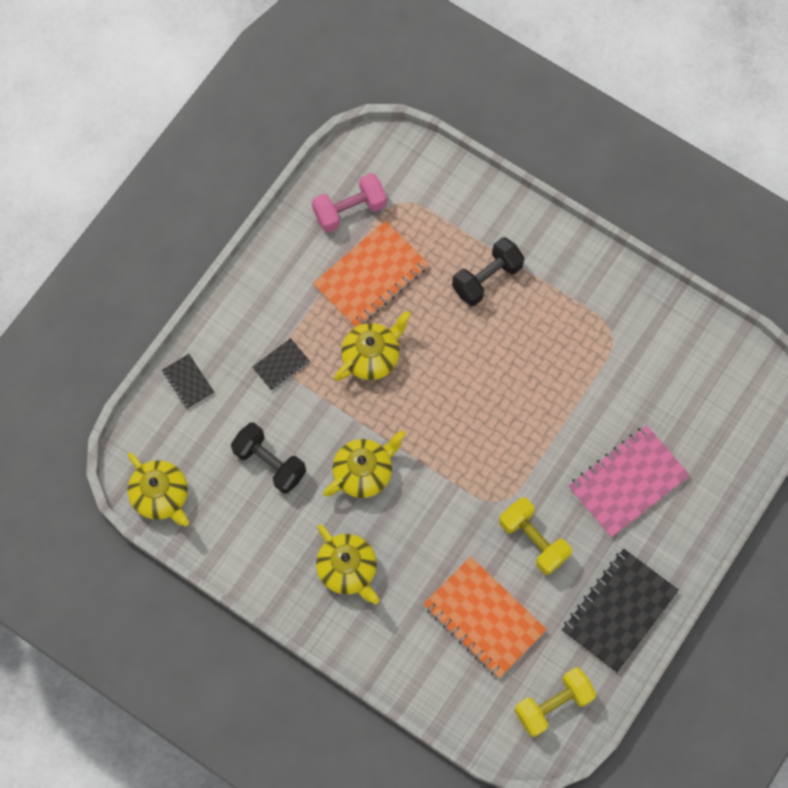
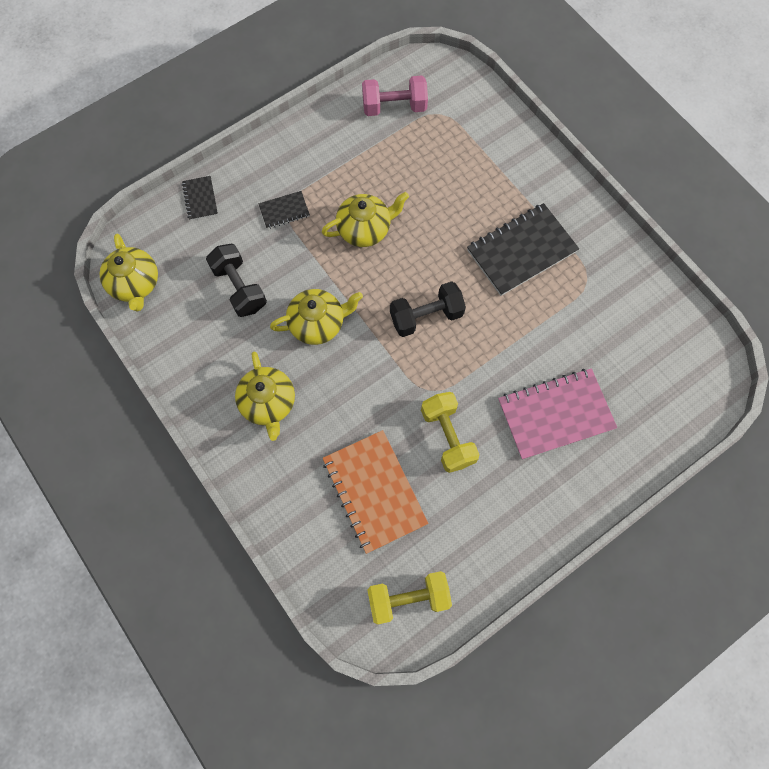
camera: 20 degrees right, 0 degrees up
orange notebook [313,221,429,327] -> none
black dumbbell [452,237,524,306] -> black dumbbell moved to [390,281,466,337]
black notebook [562,549,679,672] -> black notebook moved to [467,203,579,296]

